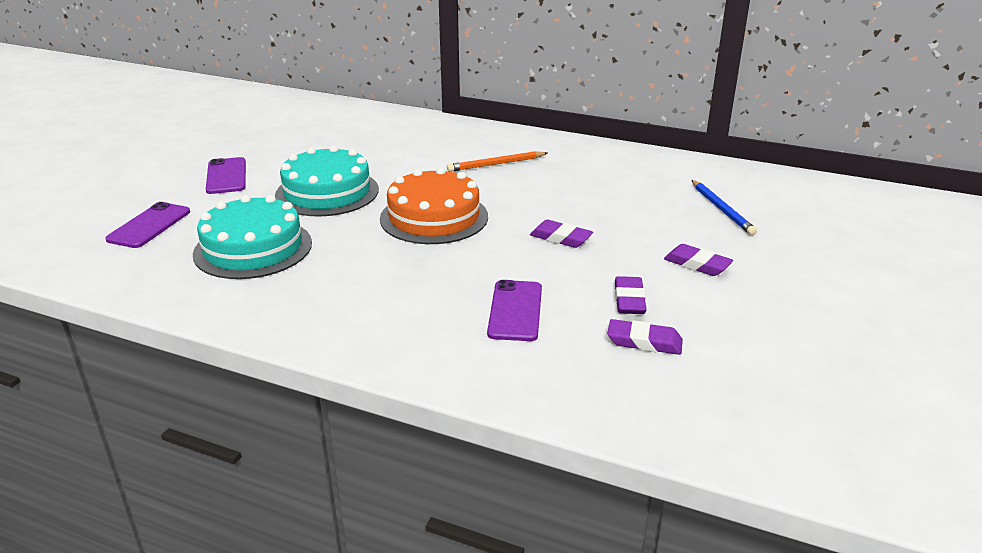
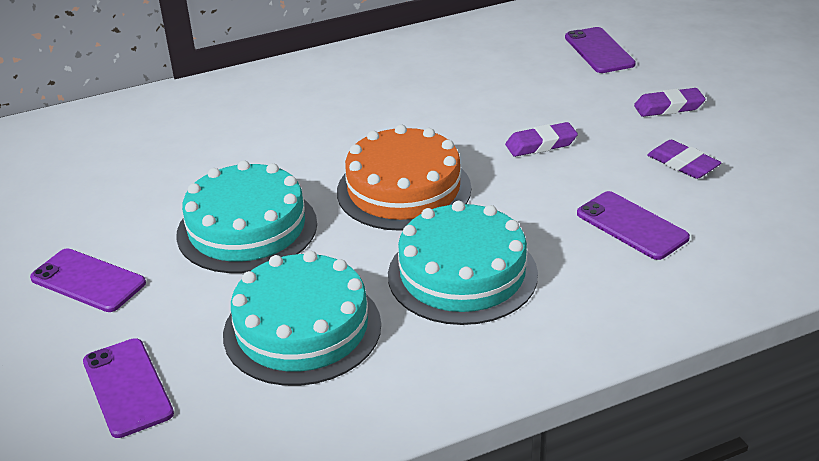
camera: 45 degrees left, 5 degrees up
orange pencil [447,151,547,172] -> none
purple eraser [607,319,683,355] -> none
blue pencil [692,180,757,235] -> purple phone [565,27,636,73]
none -> turquoise cake [388,201,538,325]

